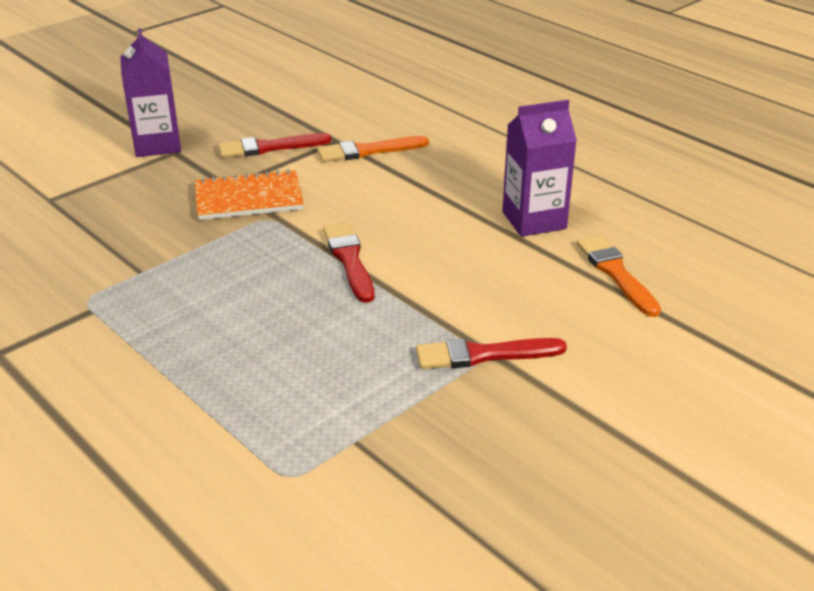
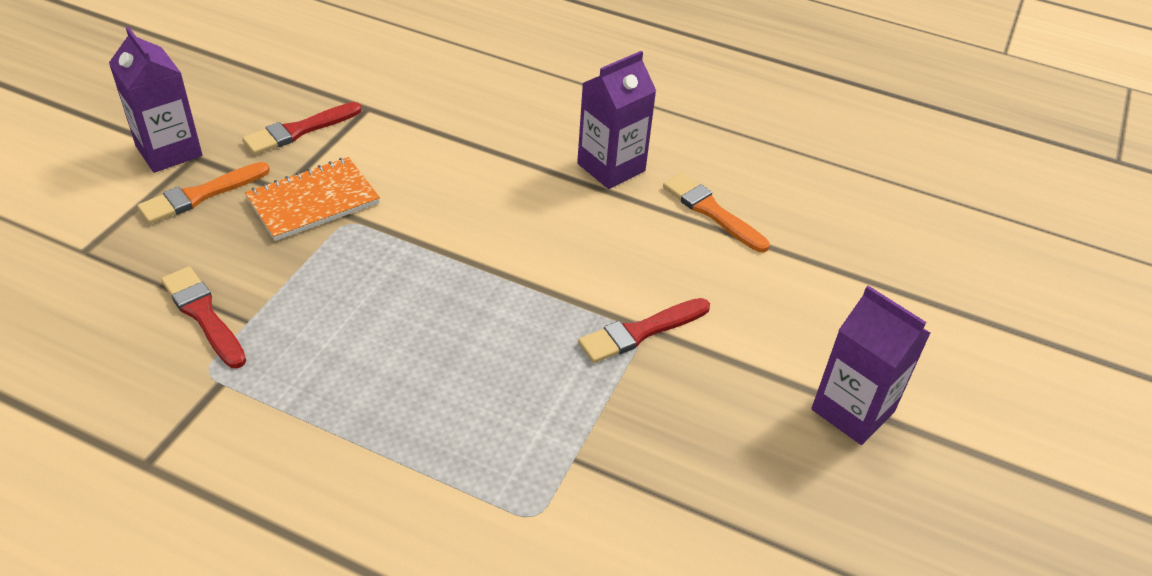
camera: 25 degrees left, 10 degrees up
orange brush [317,136,429,162] -> orange brush moved to [137,162,270,224]
red brush [323,223,374,303] -> red brush moved to [161,267,246,368]
none -> purple carton [811,286,930,445]

